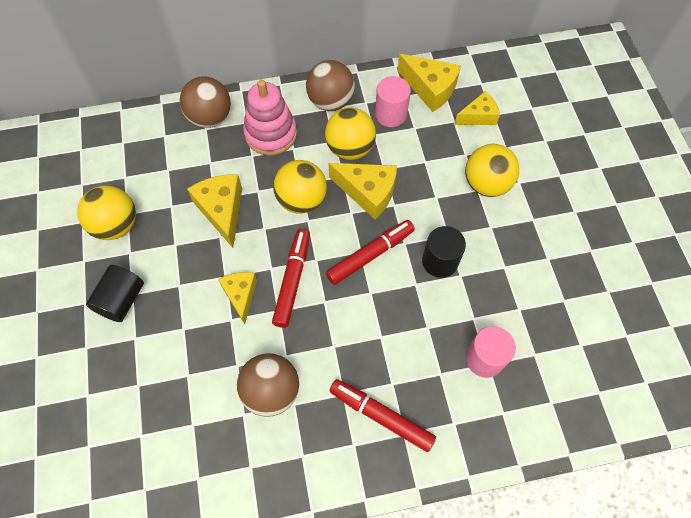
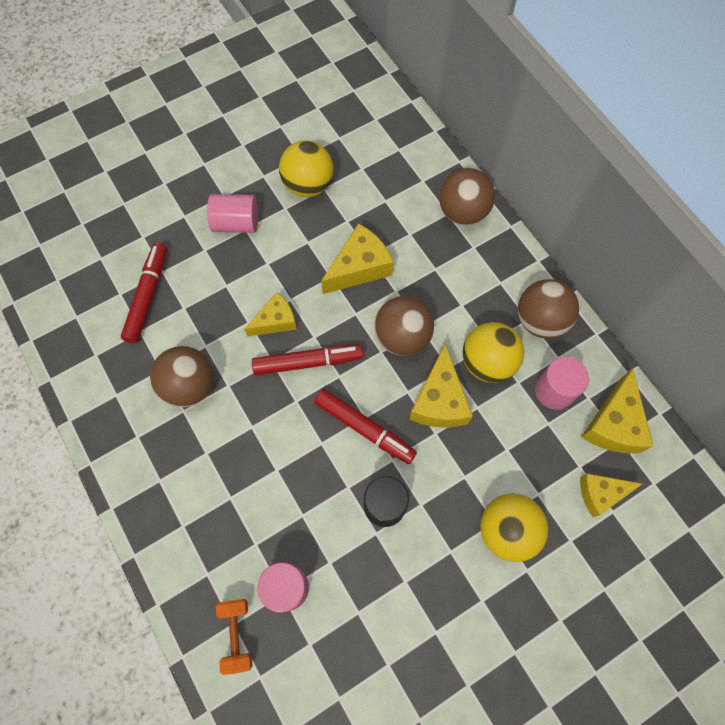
camera: 70 degrees right, 5 degrees up
black cylinder [86,265,144,322] -> pink cylinder [207,194,258,233]
pink stacking toy [243,80,297,156] -> none
yellow ball [273,160,327,214] -> brown ball [374,296,434,356]
red marker [329,379,436,452] -> red marker moved to [121,243,167,343]
yellow cheese [454,91,500,125] -> yellow cheese turned 120 degrees clockwise [580,473,642,517]
none -> orange dumbbell [216,599,253,675]

